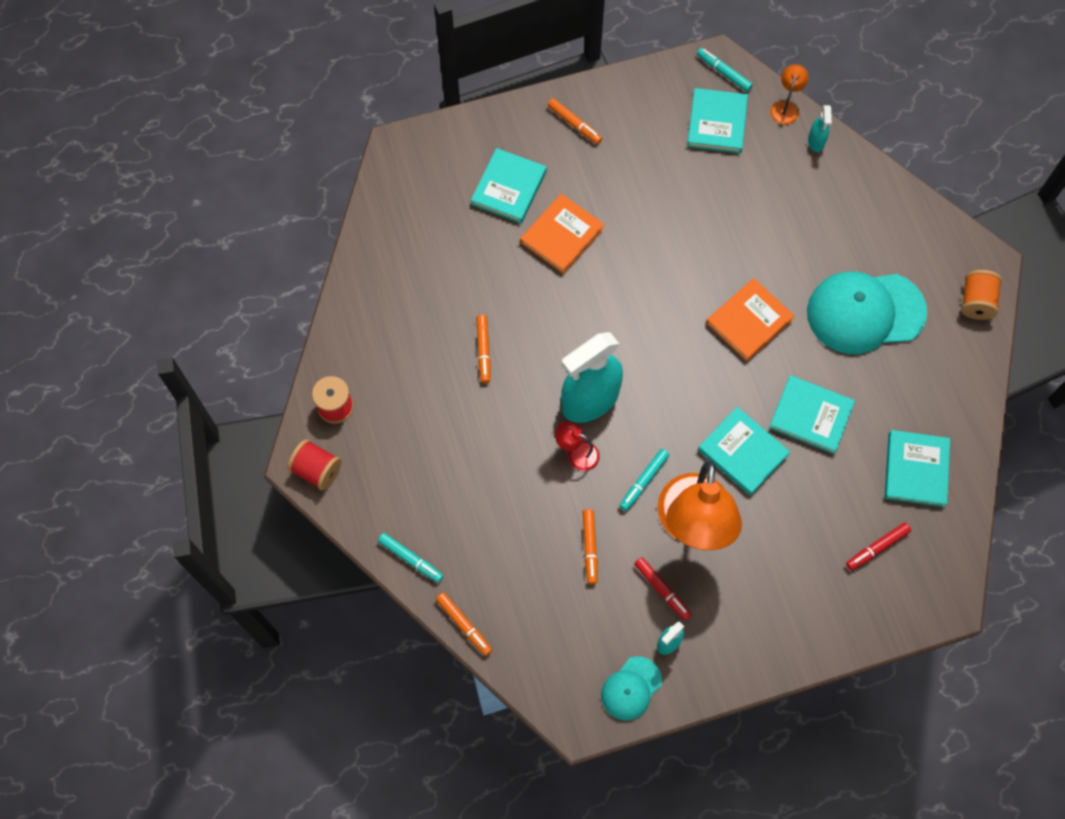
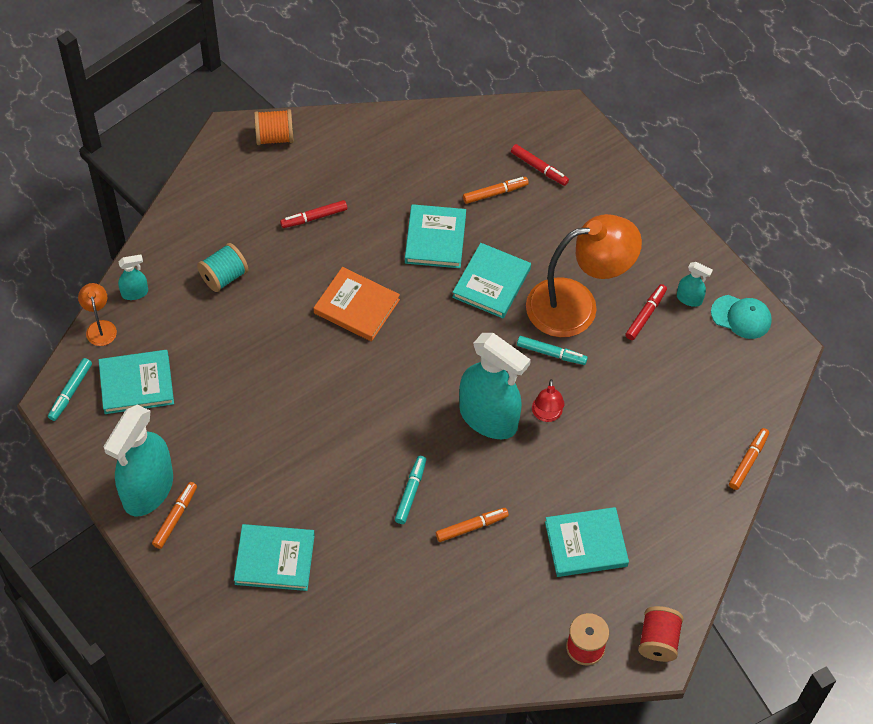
camera: 110 degrees left, 10 degrees down
turquoise marker [378,533,444,583] -> turquoise marker moved to [395,456,426,524]
orange book [520,194,604,274] -> none
orange marker [583,509,598,584] -> orange marker moved to [463,177,529,204]
orange lamp [770,64,809,125] -> orange lamp turned 75 degrees clockwise [78,283,117,346]
turquoise cap [807,271,927,354] -> red marker [280,200,347,228]
turquoise book [884,430,950,507] -> turquoise book moved to [545,507,629,577]
none -> turquoise spray bottle [103,405,173,516]
none -> turquoise spool [197,243,249,292]

